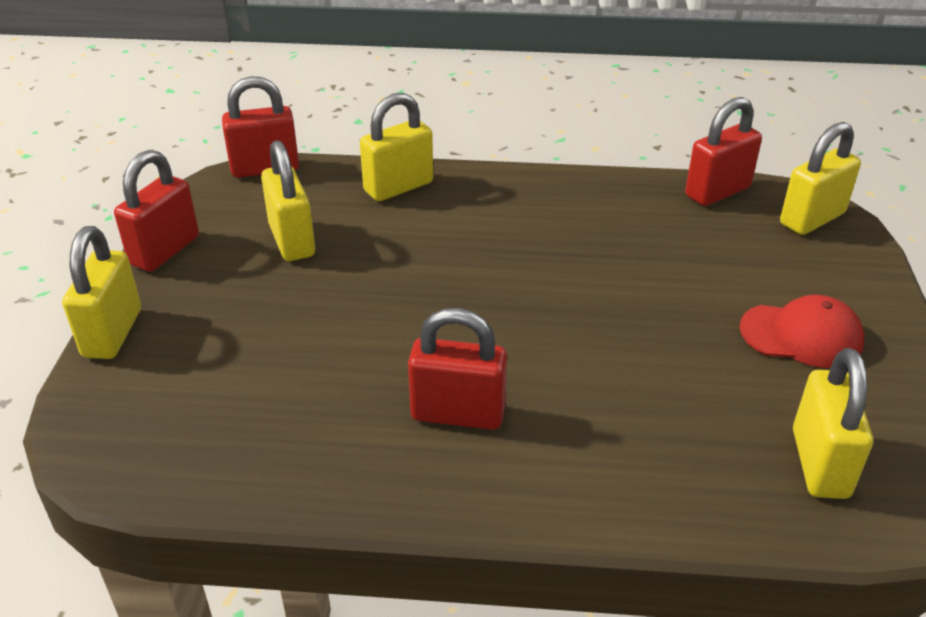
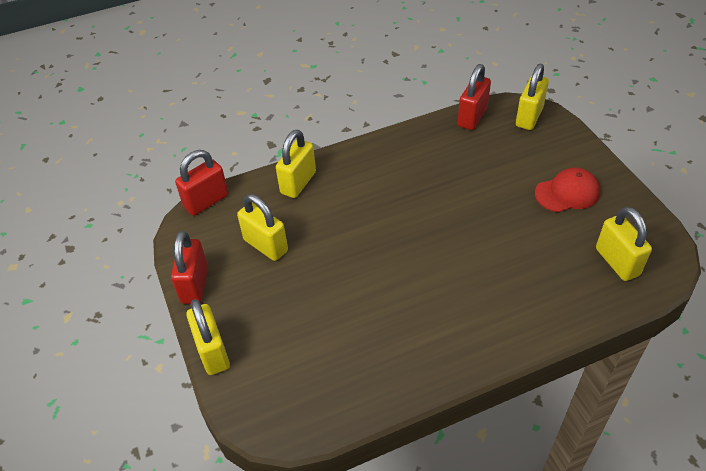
camera: 25 degrees left, 10 degrees up
red padlock [408,308,507,430] -> none

